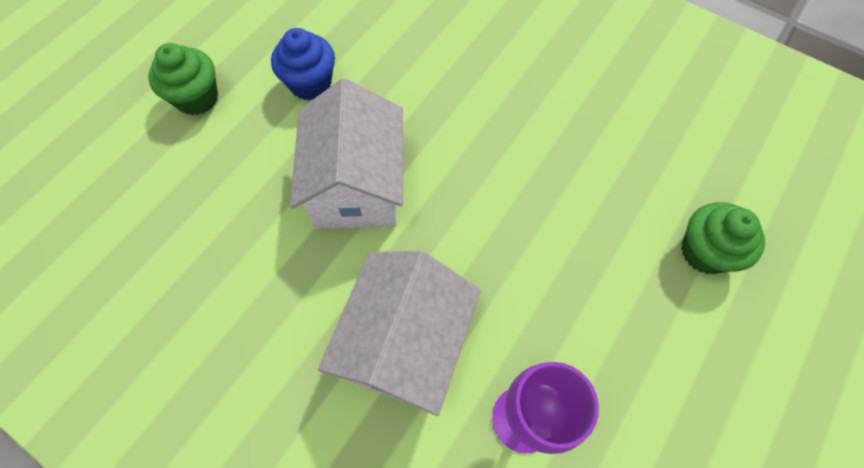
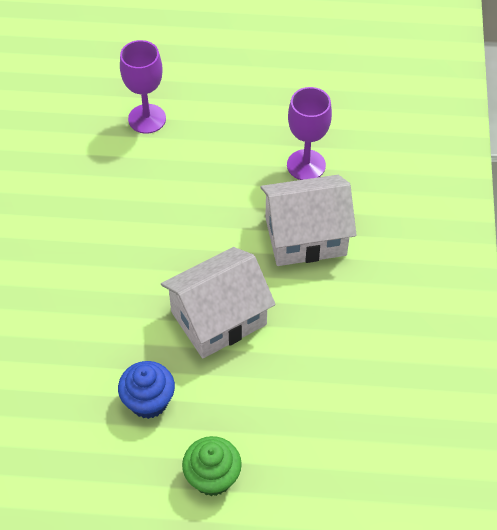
camera: 120 degrees left, 10 degrees down
green cupcake [681,202,765,274] -> purple goblet [120,40,166,134]

